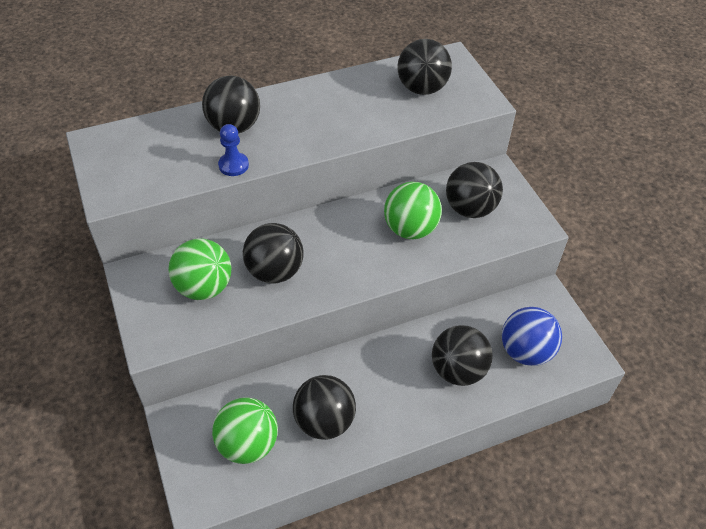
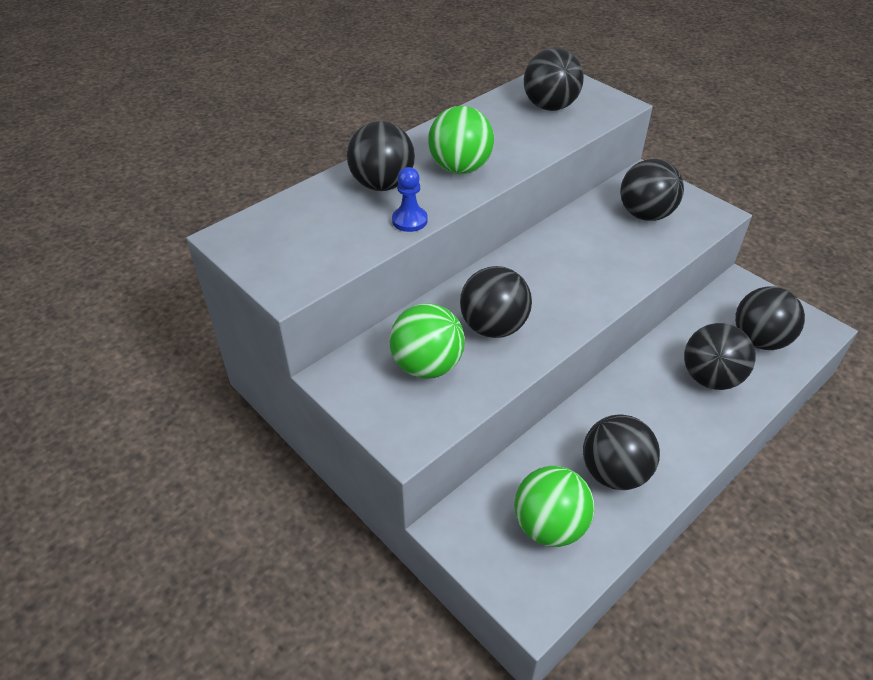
camera: 20 degrees left, 5 degrees down
green ball [384,182,442,239] -> green ball moved to [428,106,494,174]
blue ball [502,307,562,366] -> black ball [735,286,805,350]

